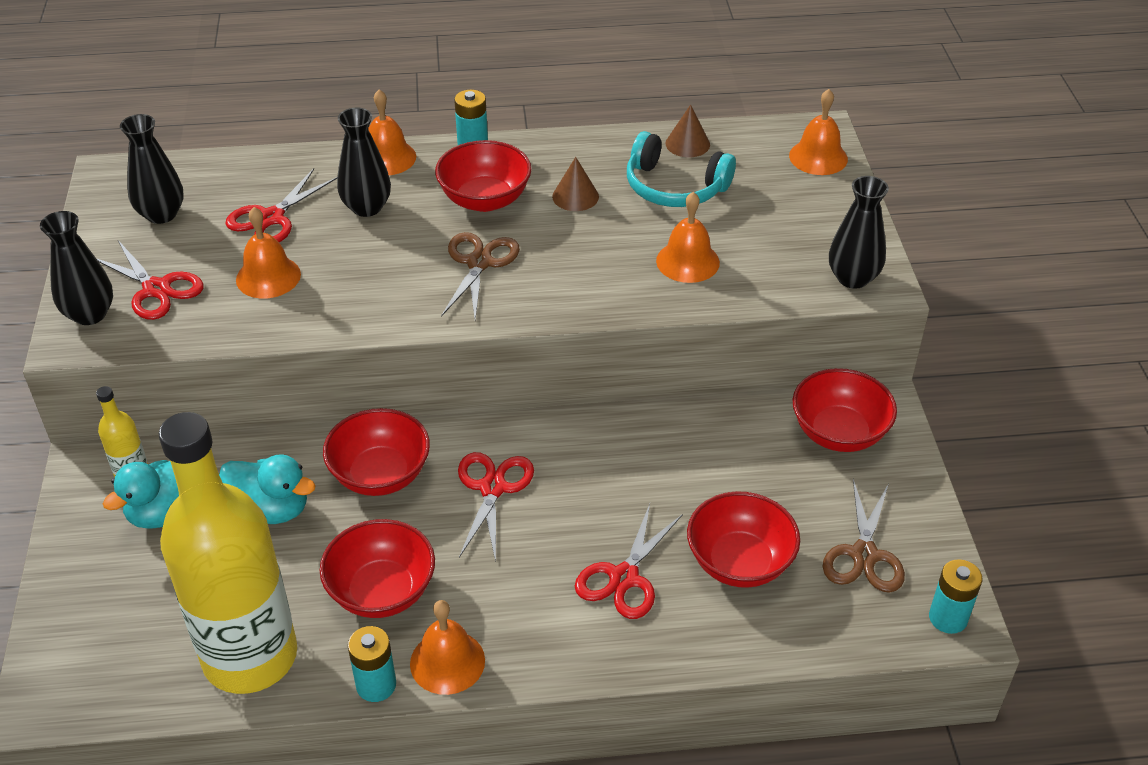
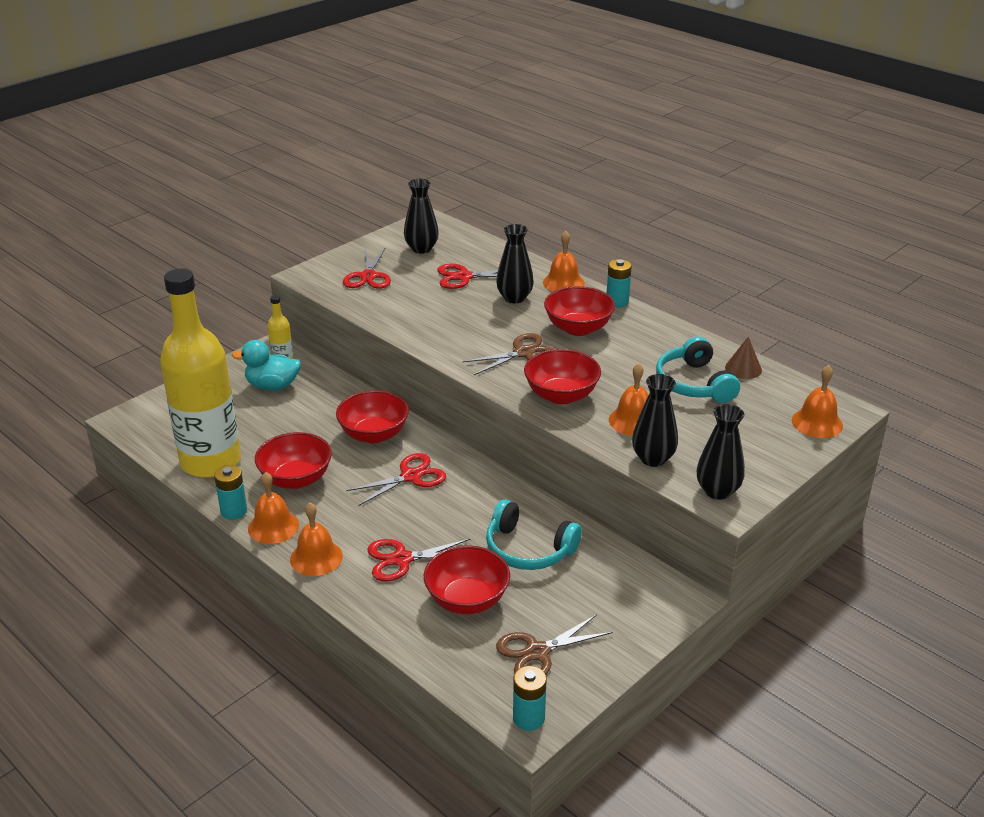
camera: 50 degrees right, 10 degrees down
black vase [40,211,113,325] -> black vase moved to [632,374,678,467]
turquoise duck [219,454,316,524] -> none
orange bell [236,207,301,299] -> orange bell moved to [290,502,343,576]
brown cone [552,157,599,211] -> none
red bowl [793,368,897,452] -> red bowl moved to [524,349,601,404]
none -> turquoise headphones [486,499,582,570]

